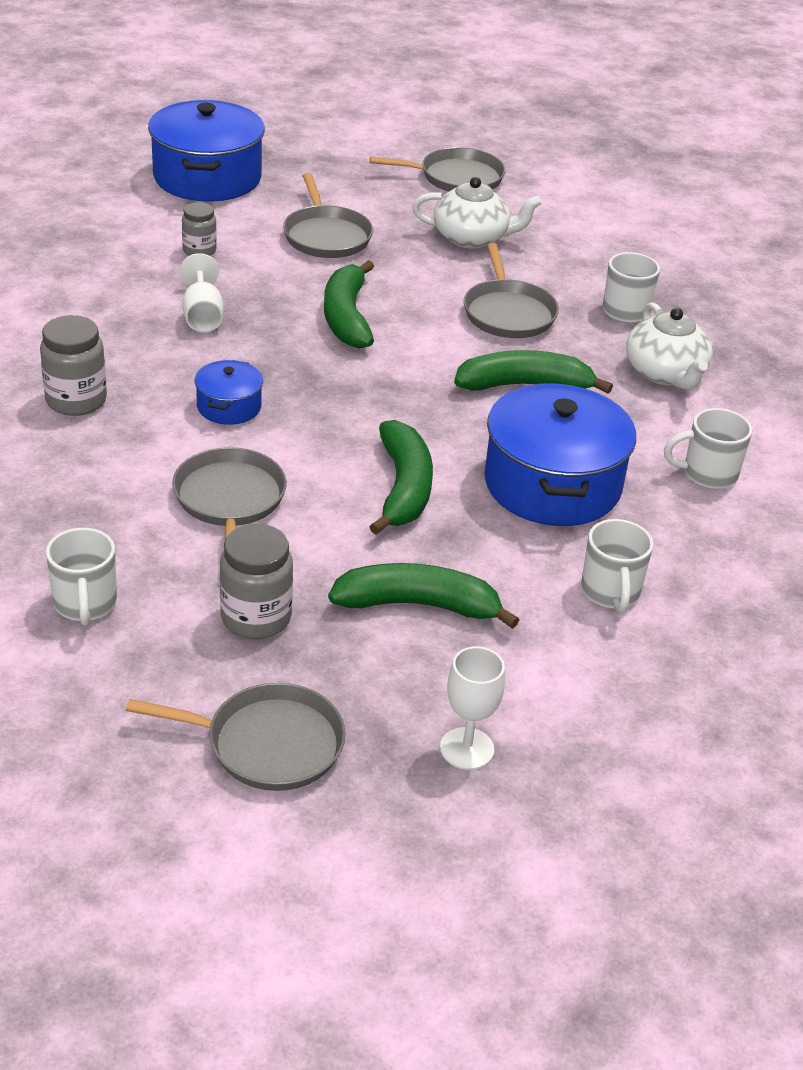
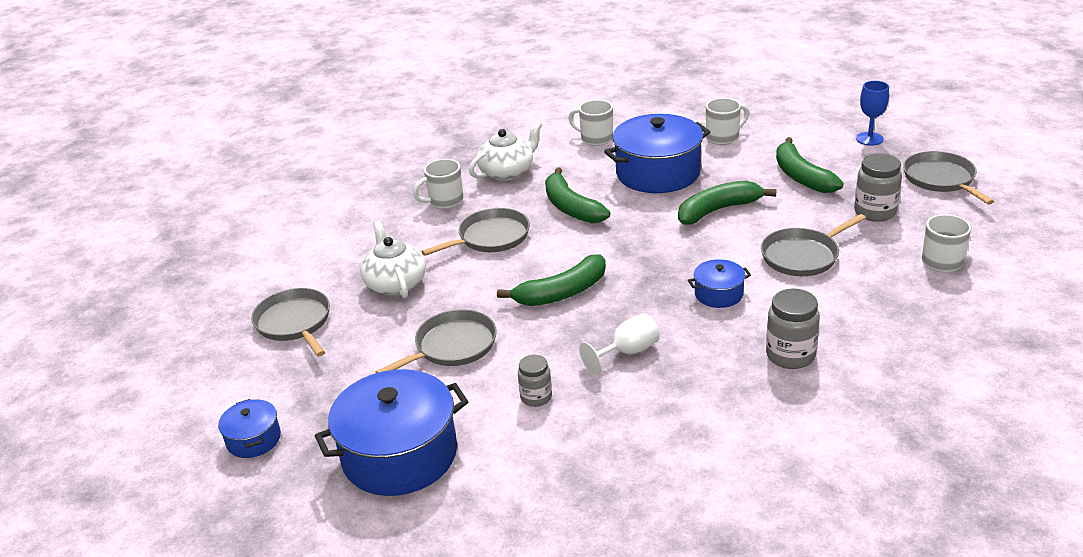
camera: 110 degrees left, 5 degrees down
white goblet [440,646,505,770] -> blue goblet [856,81,889,146]
white mug [664,408,752,489] -> white mug turned 150 degrees clockwise [568,100,613,146]
none -> blue pot [218,399,281,458]

